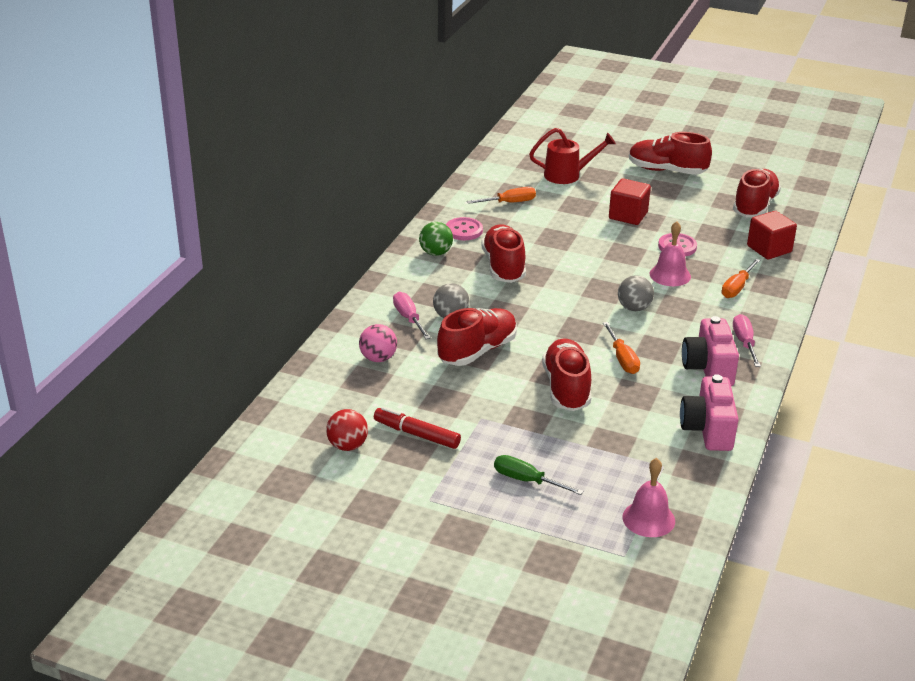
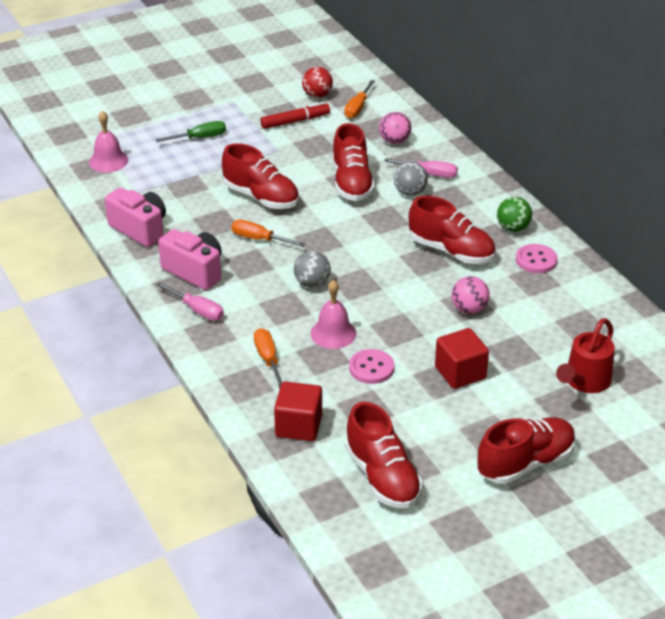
camera: 130 degrees right, 5 degrees up
orange screwdriver [467,187,536,204] -> orange screwdriver moved to [344,80,375,118]
none -> pink ball [452,276,490,314]

